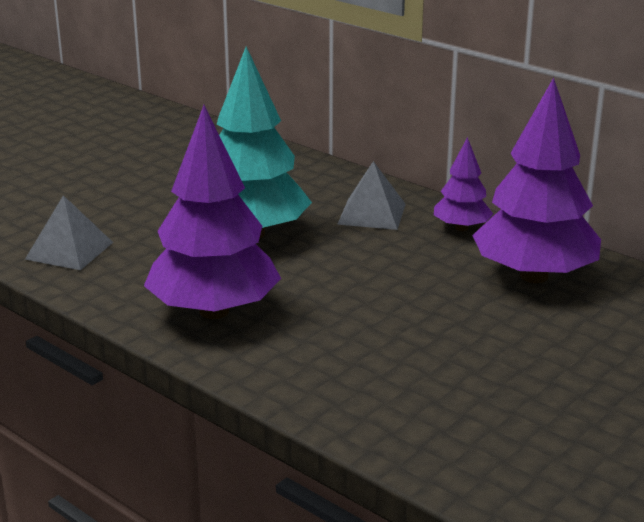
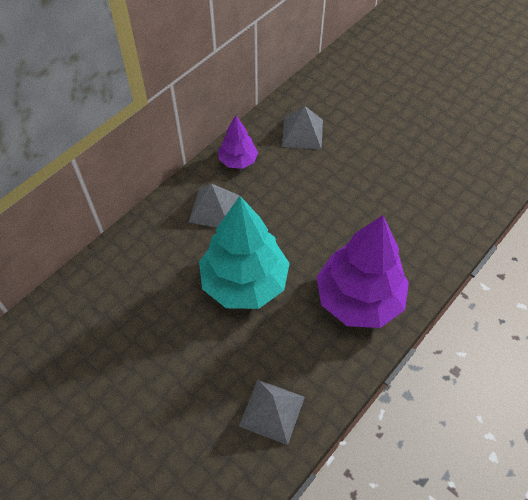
camera: 90 degrees left, 30 degrees up
purple tree [472,78,601,283] -> grey pyramid [282,106,323,149]

